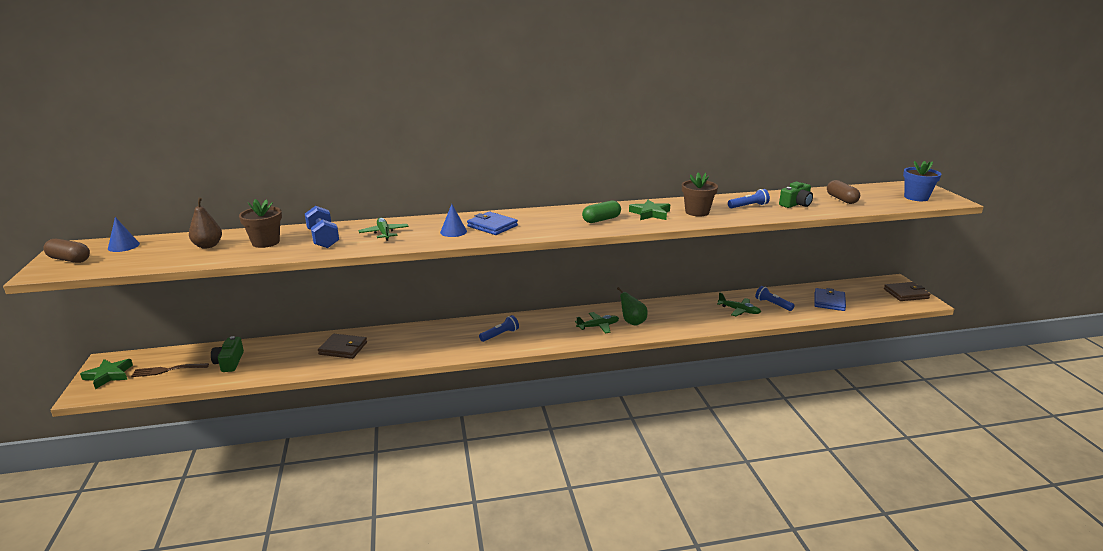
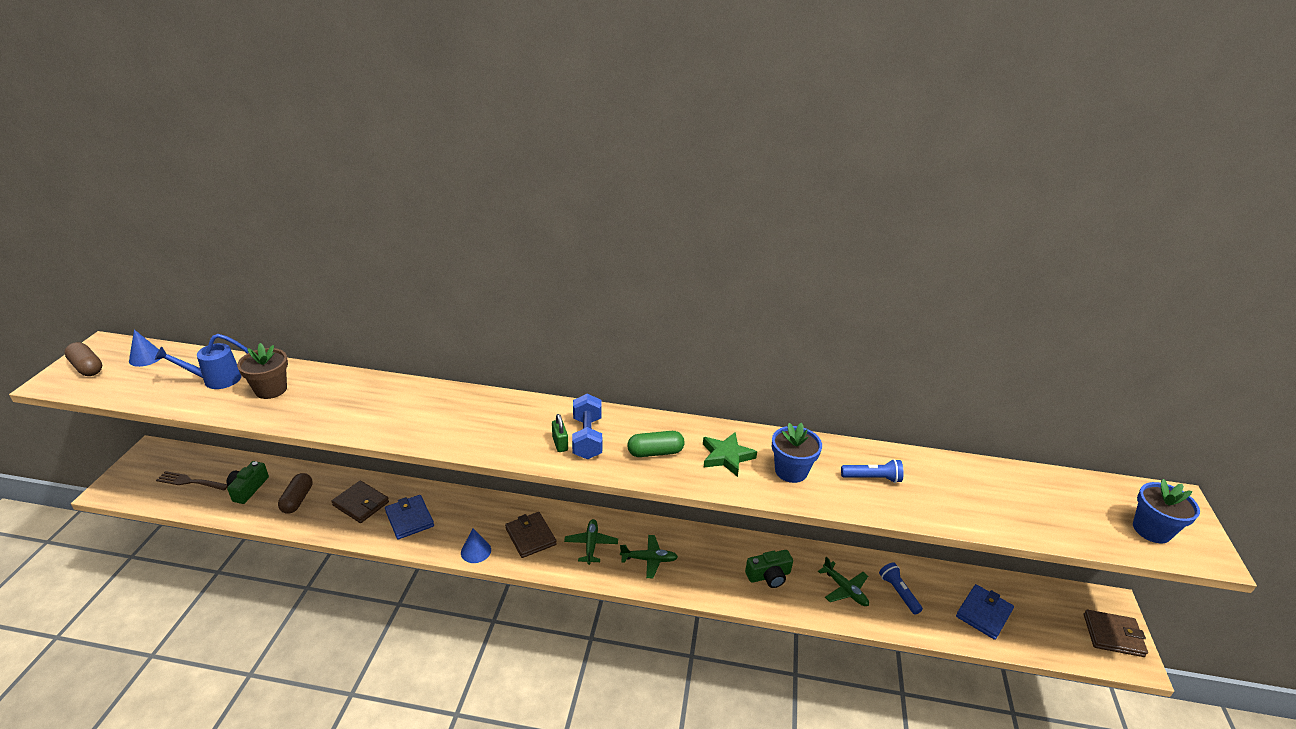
camera: 20 degrees right, 10 degrees up
green star [80,359,133,389] -> none
brown pear [189,197,222,249] -> blue watering can [155,334,249,389]
blue dumbbell [305,206,339,248] -> blue dumbbell moved to [572,394,602,460]
green plane [359,217,409,241] -> green plane moved to [564,519,618,565]
blue cone [440,204,467,237] -> blue cone moved to [461,529,491,563]
blue wallet [467,212,518,235] -> blue wallet moved to [385,495,434,539]
blue flashlight [479,315,519,342] -> brown wallet [505,512,557,558]
green pear [617,287,648,326] -> none
brown flower pot [682,172,718,216] -> blue flower pot [772,422,822,483]
green camera [779,182,813,208] -> green camera moved to [745,550,793,588]
brown capsule [827,180,860,204] -> brown capsule moved to [278,473,313,514]
none -> green padlock [552,414,568,452]

